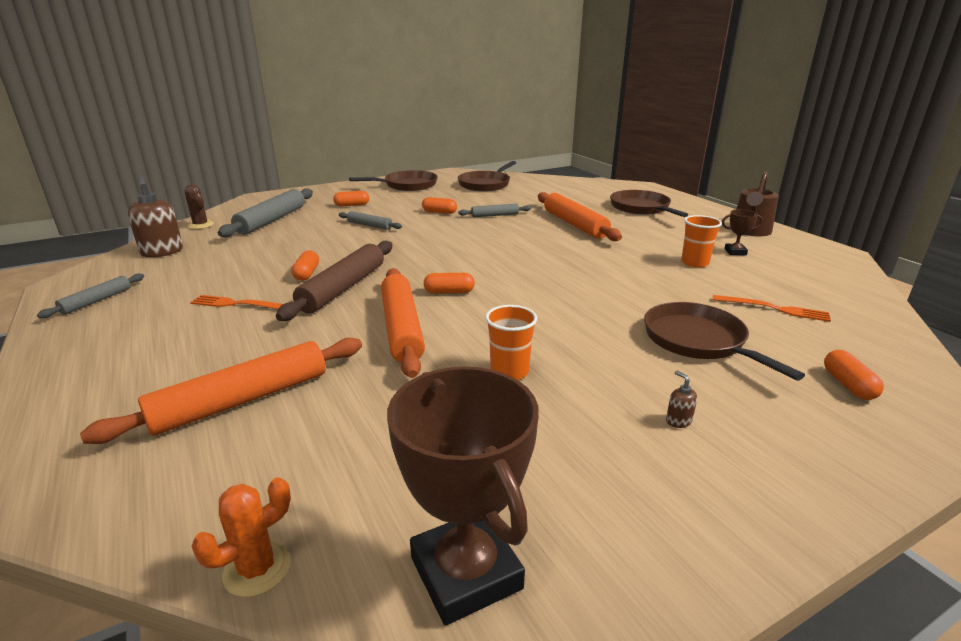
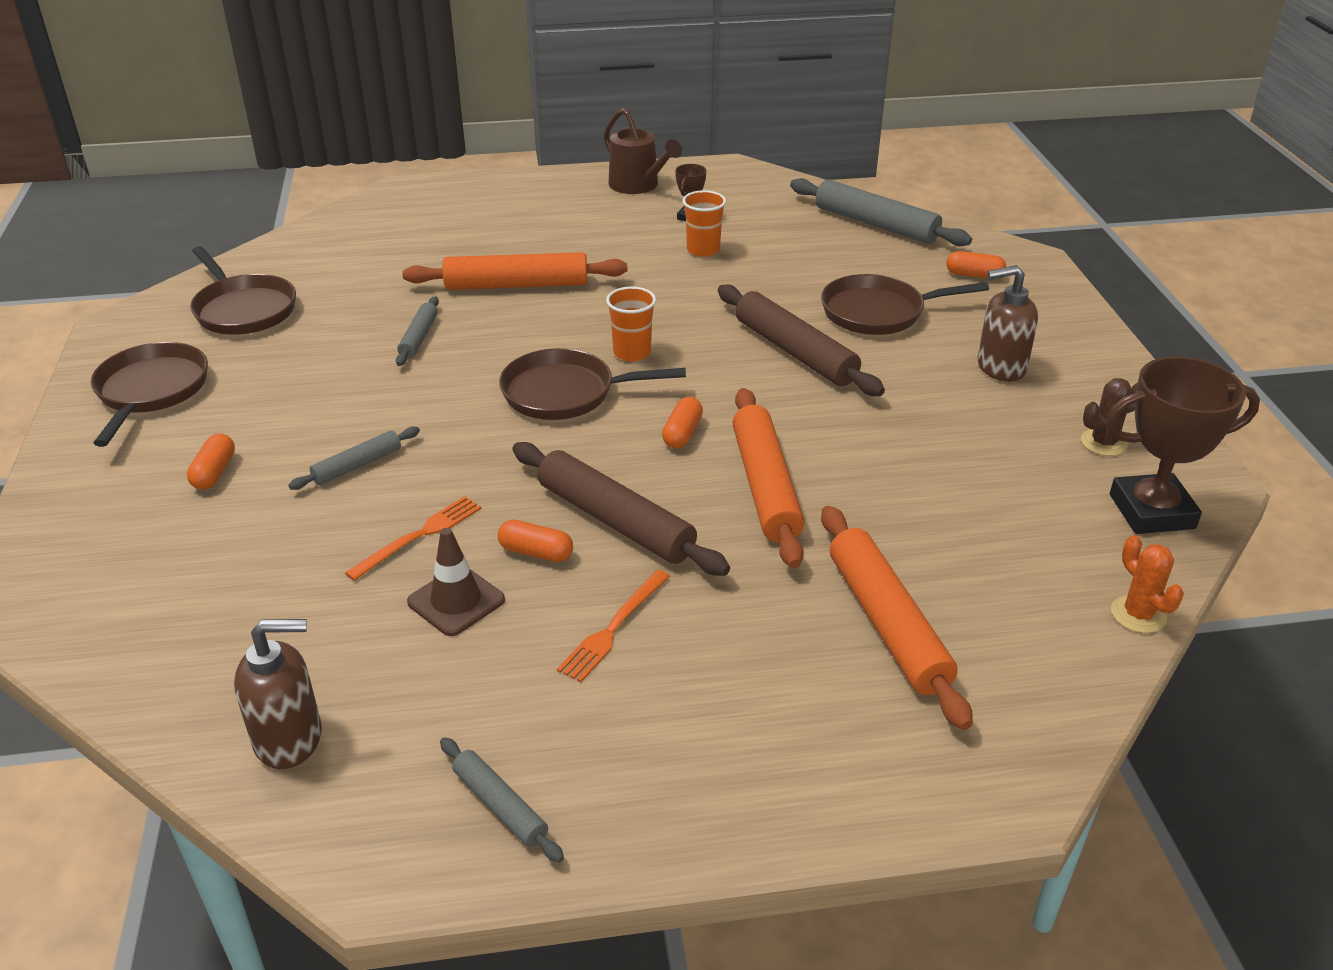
camera: 70 degrees left, 10 degrees up
brown cactus [185,184,214,229] -> brown cactus moved to [1081,378,1138,456]
grey rolling pin [218,188,313,237] -> grey rolling pin moved to [790,178,972,246]
orange rolling pin [381,268,425,378] -> orange rolling pin turned 75 degrees clockwise [732,388,805,568]
orange capsule [422,197,457,214] -> none
orange cup [485,305,537,380] -> orange cup moved to [606,287,656,361]
brown pan [610,190,688,217] -> brown pan moved to [499,348,686,420]
brown soap dispenser [666,370,697,428] -> brown soap dispenser [977,265,1038,382], size x2.41
orange fork [712,295,831,322] -> orange fork moved to [345,496,482,581]
none -> brown traffic cone [407,528,505,636]
none -> brown rolling pin [718,284,885,396]

